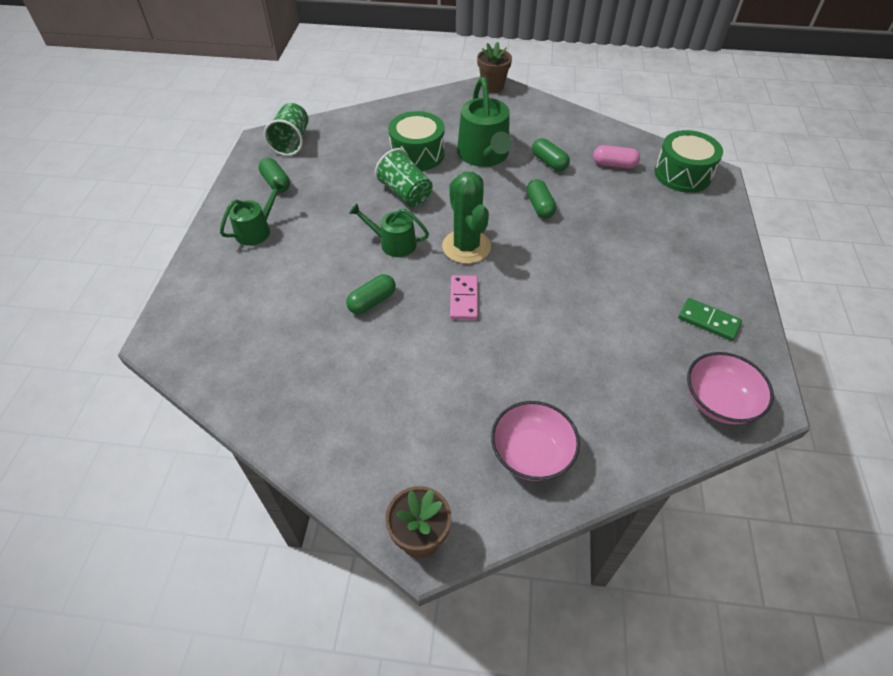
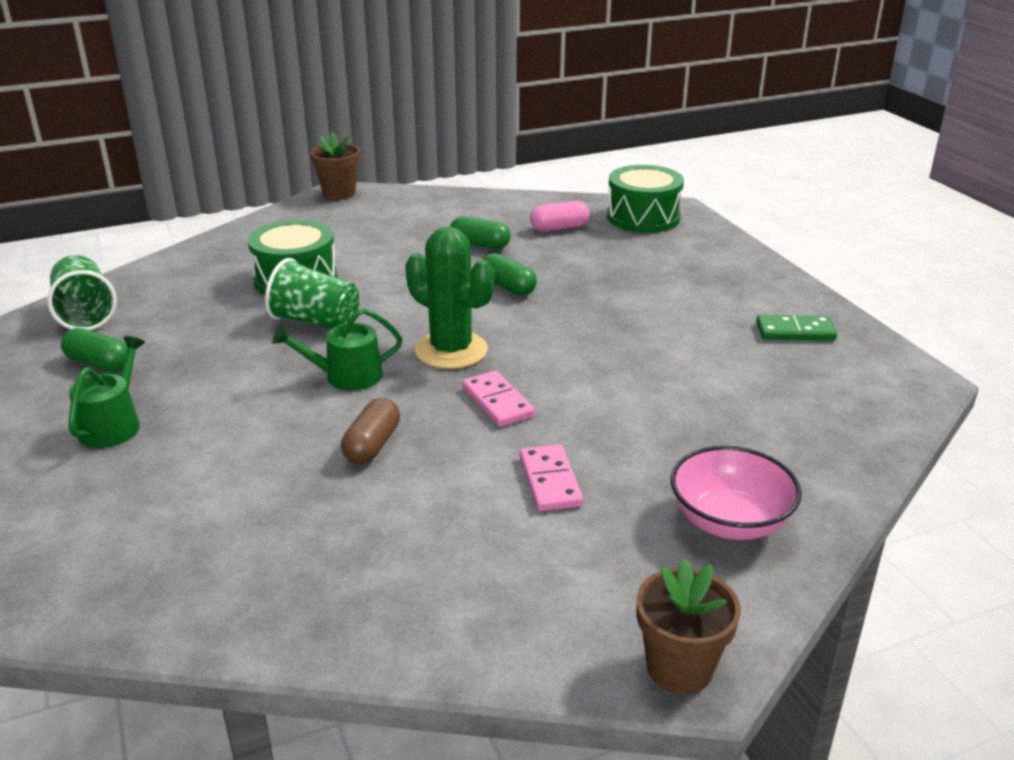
camera: 30 degrees left, 20 degrees down
green capsule [346,274,396,314] -> brown capsule [341,398,400,464]
green watering can [457,77,512,167] -> none
pink bowl [687,352,774,424] -> none
none -> pink domino [520,444,583,511]

